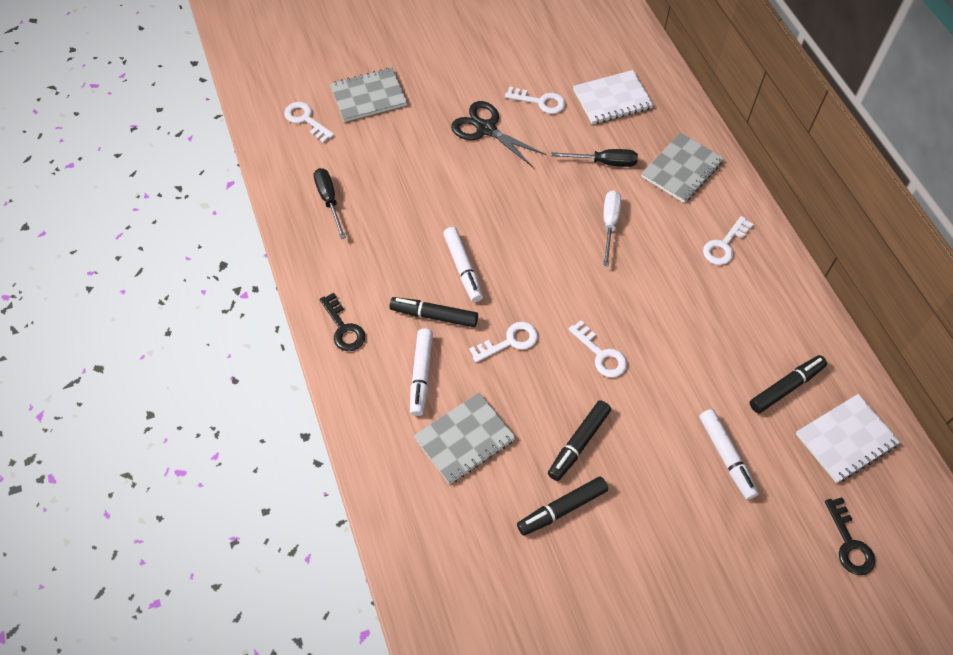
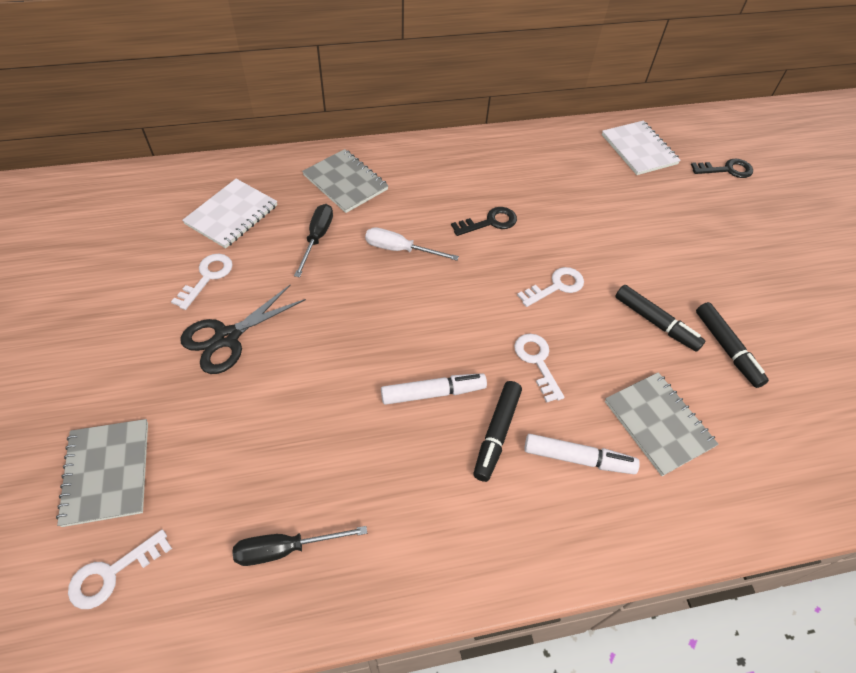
camera: 85 degrees left, 5 degrees down
black key [319,293,365,351] -> black key moved to [451,207,517,236]
white notebook [573,70,654,125] -> white notebook turned 45 degrees clockwise [182,179,277,248]
white marker [699,409,759,500] -> none
white key [703,216,754,265] -> none
black marker [750,355,827,413] -> none

